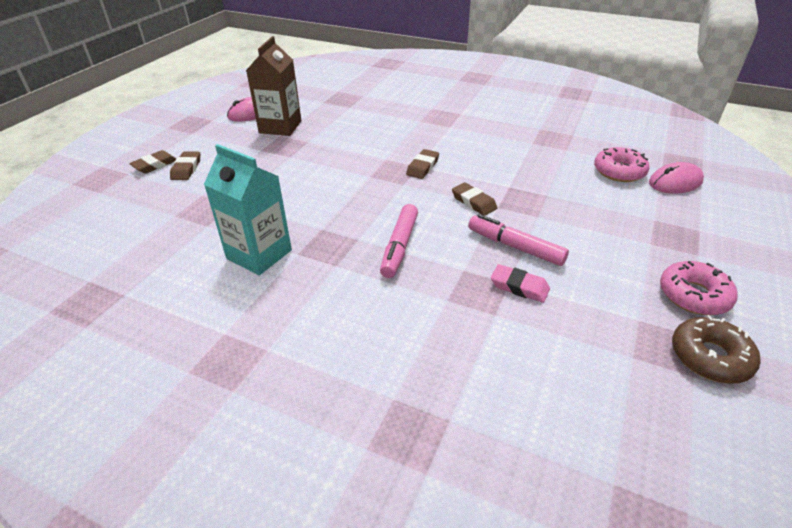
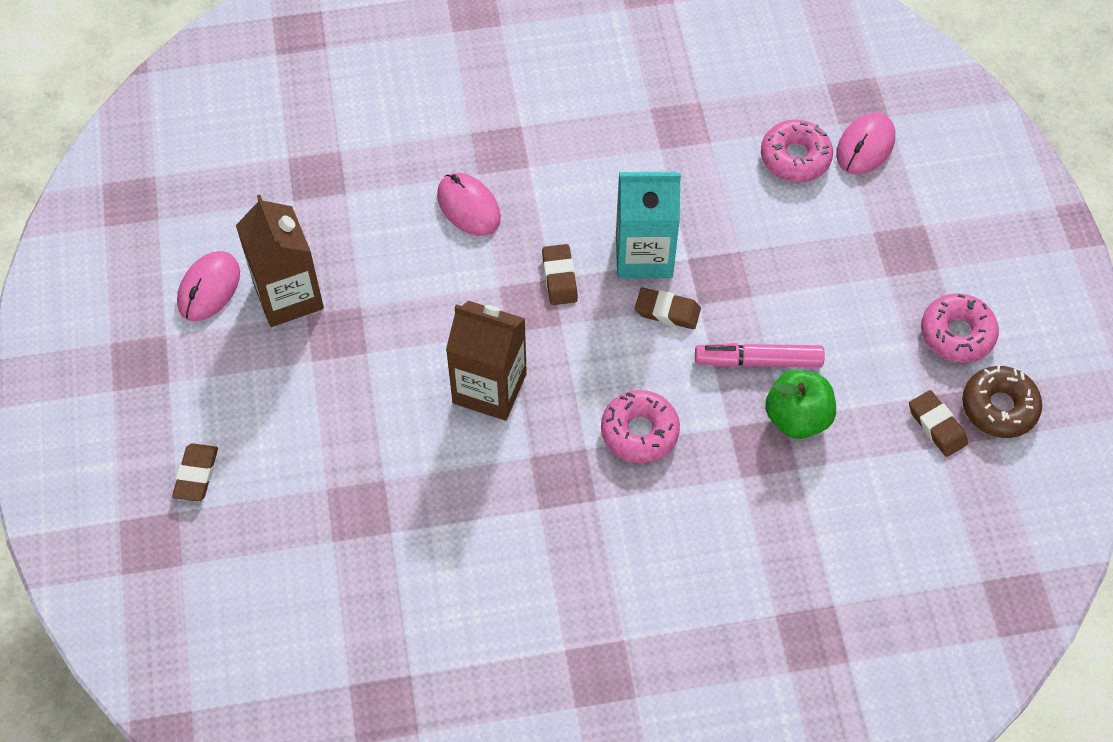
camera: 35 degrees left, 20 degrees up
brown eraser [170,151,200,180] -> brown eraser moved to [909,390,968,457]
turquoise carton [204,144,292,275] -> turquoise carton moved to [616,172,681,278]
pink marker [380,204,418,278] -> pink donut [601,390,680,463]
pink eraser [491,264,550,303] -> green apple [765,370,836,439]
none -> pink mouse [437,173,501,236]
none -> brown carton [446,301,527,421]

